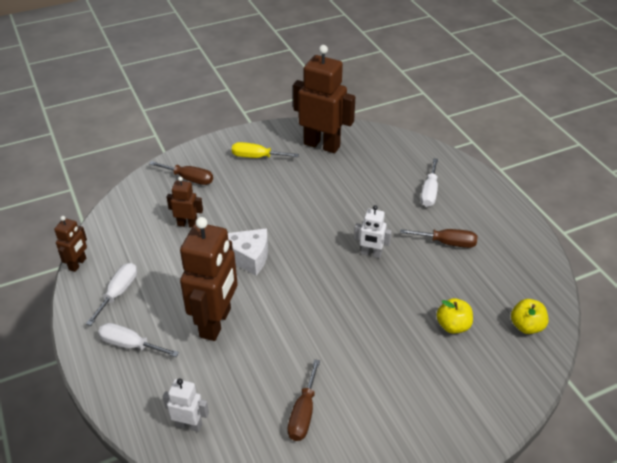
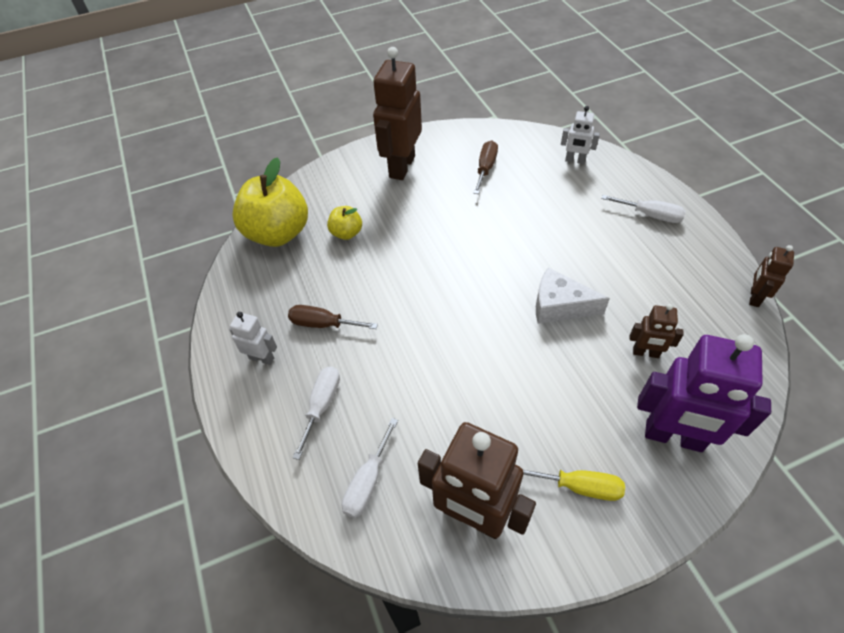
camera: 175 degrees left, 10 degrees up
white screwdriver [86,263,137,326] -> white screwdriver moved to [342,418,398,518]
brown screwdriver [149,161,213,185] -> purple robot [637,334,771,452]
brown robot [180,217,238,341] -> brown robot moved to [373,47,422,180]
white robot [354,205,392,258] -> white robot moved to [229,312,277,365]
yellow apple [511,299,548,334] -> yellow apple [232,157,308,247], size x2.08

